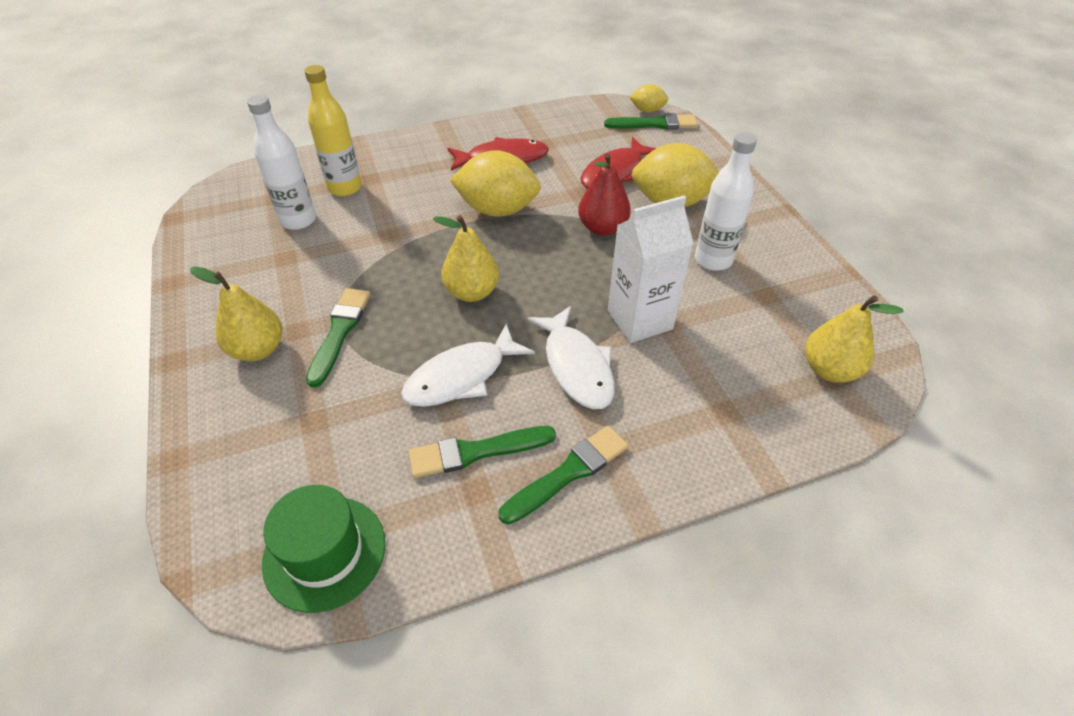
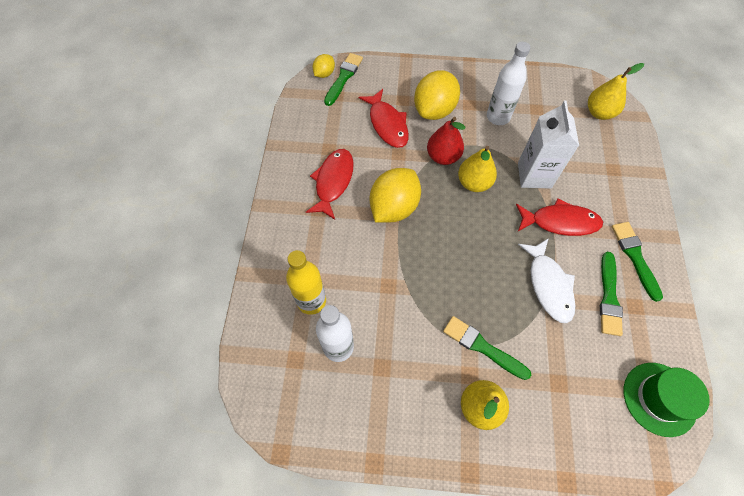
camera: 65 degrees left, 15 degrees up
yellow pear [433,215,499,302] -> yellow pear moved to [458,146,497,192]
white fish [527,306,615,409] -> red fish [516,198,603,236]

